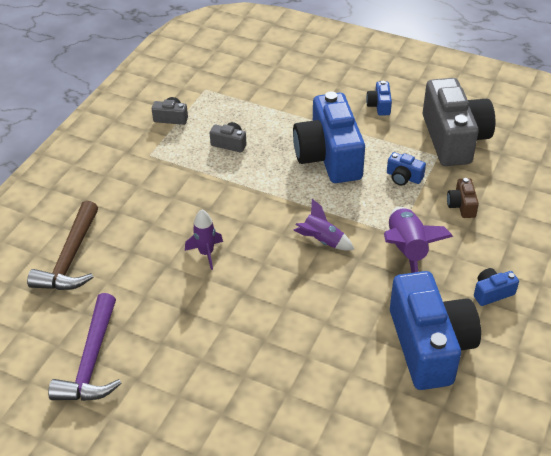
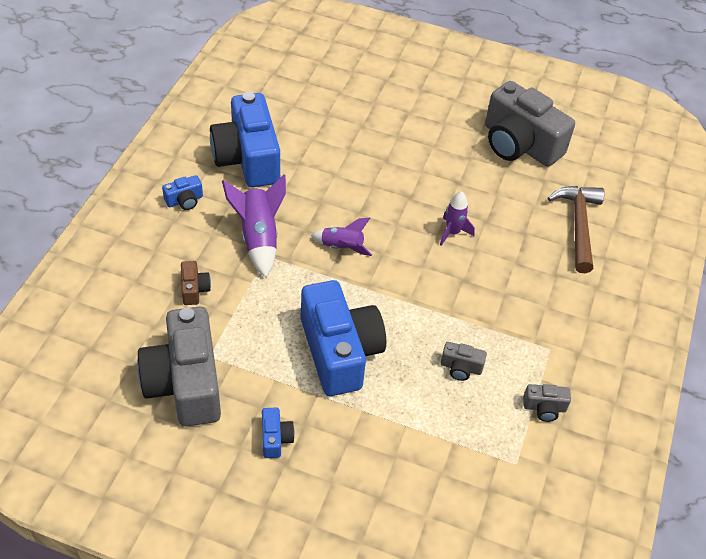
camera: 170 degrees right, 5 degrees up
purple hammer [48,293,122,401] -> grey camera [485,81,575,167]
blue camera [387,152,426,186] -> none

